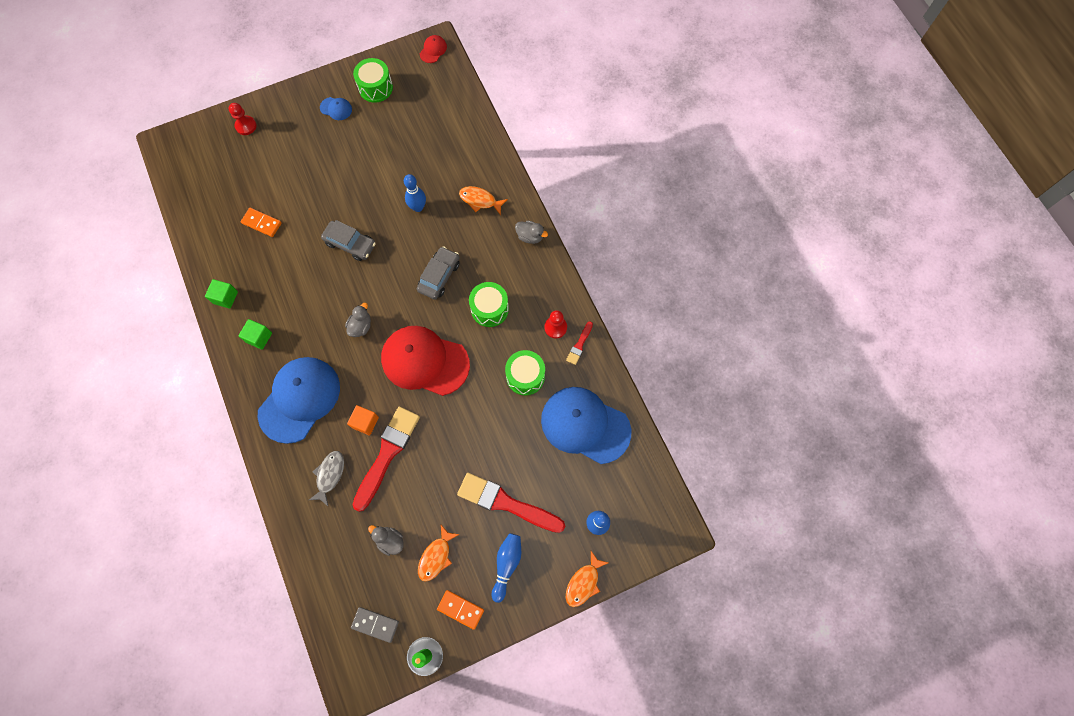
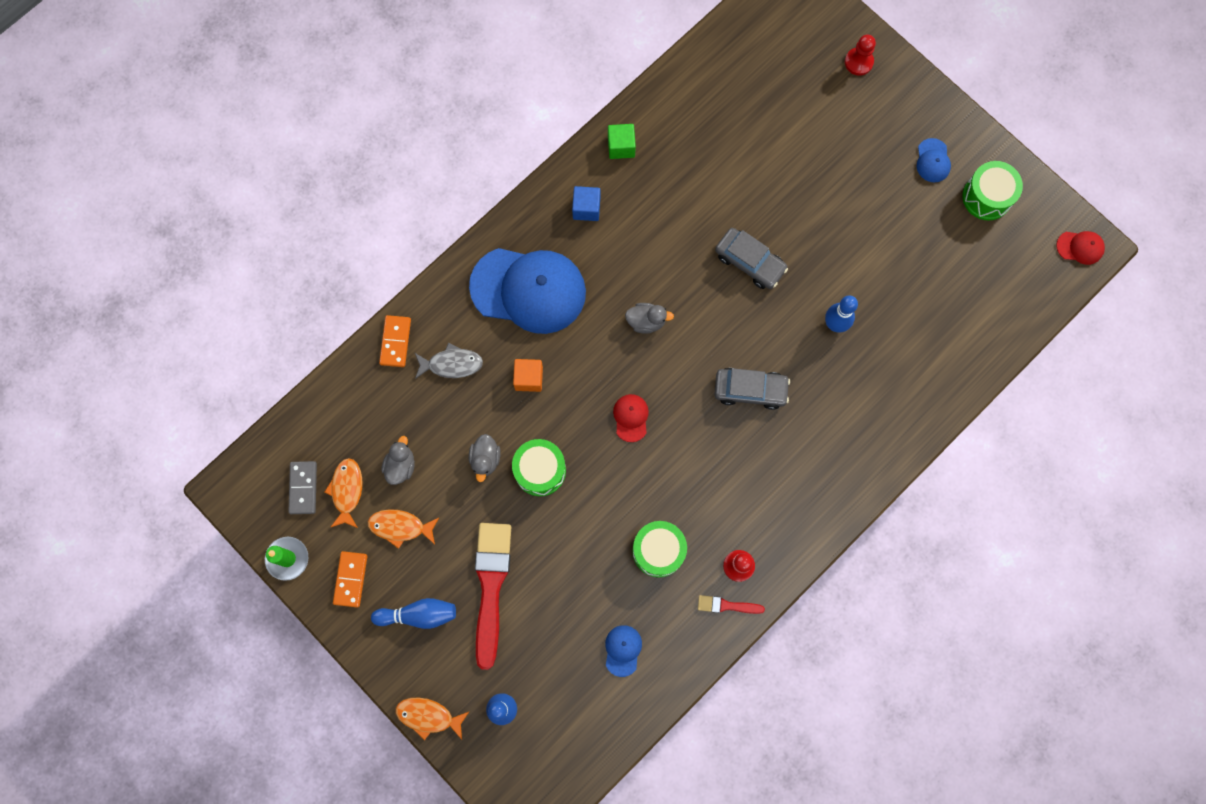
camera: 70 degrees right, 5 degrees up
green cube [238,319,272,350] -> blue cube [572,186,600,221]
orange domino [241,208,282,237] -> orange domino moved to [379,315,411,367]
grey car [321,220,376,261] -> grey car turned 60 degrees counterclockwise [715,228,788,289]
red brush [353,407,420,512] -> none
red cap [381,326,470,396] -> red cap [613,394,649,442], size x0.41
orange fish [459,186,508,215] -> orange fish moved to [325,458,362,528]
green drum [469,282,509,327] -> green drum moved to [512,439,566,496]
grey duck [515,221,548,244] -> grey duck moved to [469,434,501,482]
blue cap [541,387,631,464] -> blue cap [605,625,642,677], size x0.41

